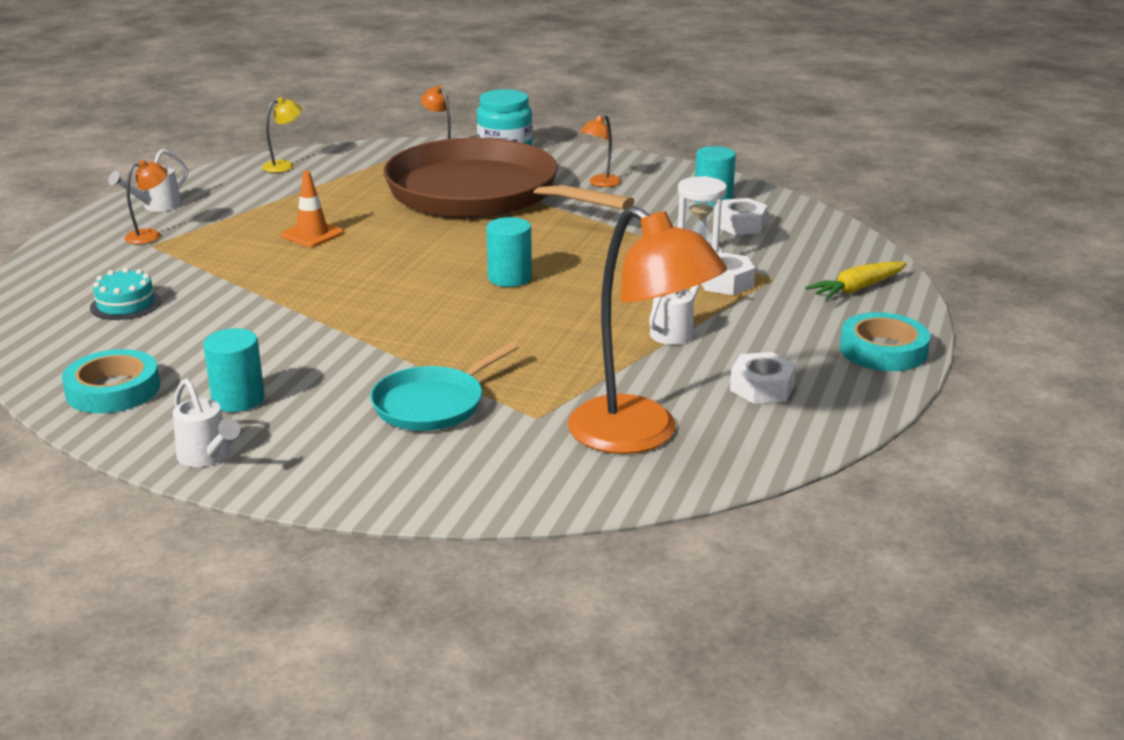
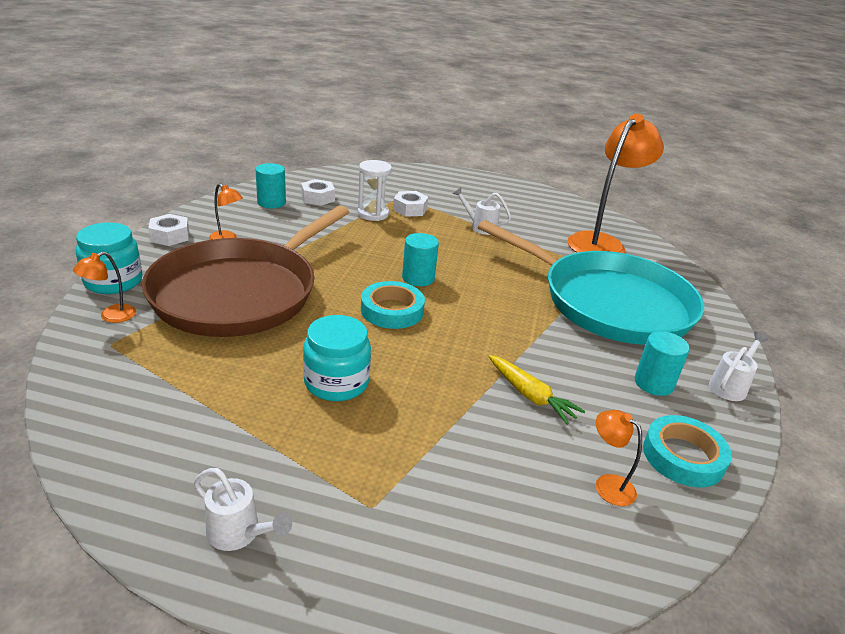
camera: 100 degrees left, 5 degrees up
turquoise cake [90,268,161,320] -> none
orange lamp [125,160,168,244] -> orange lamp moved to [596,410,642,506]
yellow lamp [262,97,302,173] -> none
orange traffic cone [281,171,344,247] -> turquoise jar [303,315,371,401]
turquoise pan [370,342,519,431] -> turquoise pan [478,220,704,345], size x2.14
white nut [730,352,796,404] -> white nut moved to [148,214,189,246]
yellow carrot [805,261,907,300] -> yellow carrot moved to [489,355,585,425]
turquoise tape [840,312,930,371] -> turquoise tape moved to [361,281,425,329]

